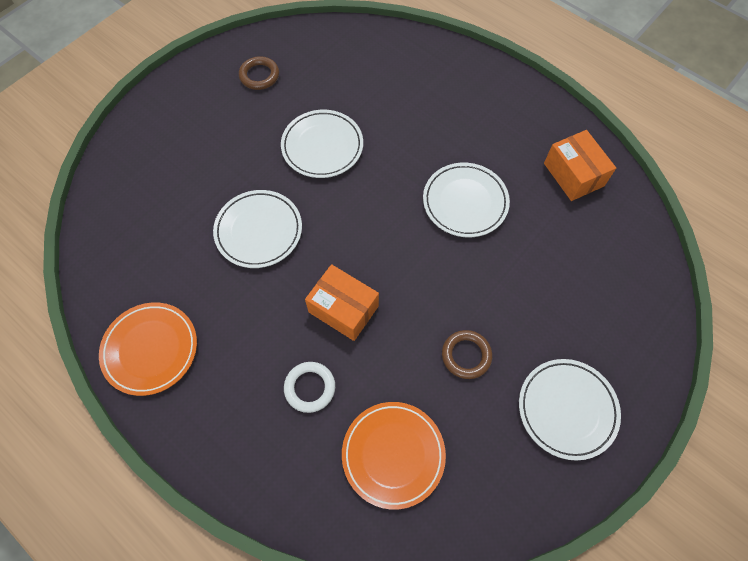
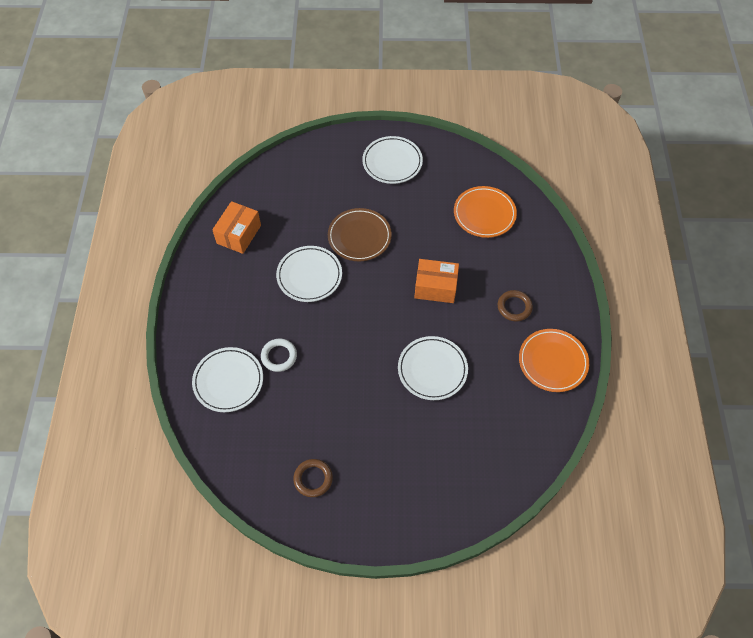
camera: 130 degrees left, 5 degrees down
white plate [281,110,363,178] -> white plate moved to [192,347,263,412]
white ring [284,362,335,413] -> white ring moved to [261,339,297,372]
orange box [305,264,379,341] -> orange box turned 75 degrees counterclockwise [414,259,459,303]
brown ring [442,330,492,379] -> brown ring moved to [498,290,533,322]
none -> brown plate [328,208,392,261]

